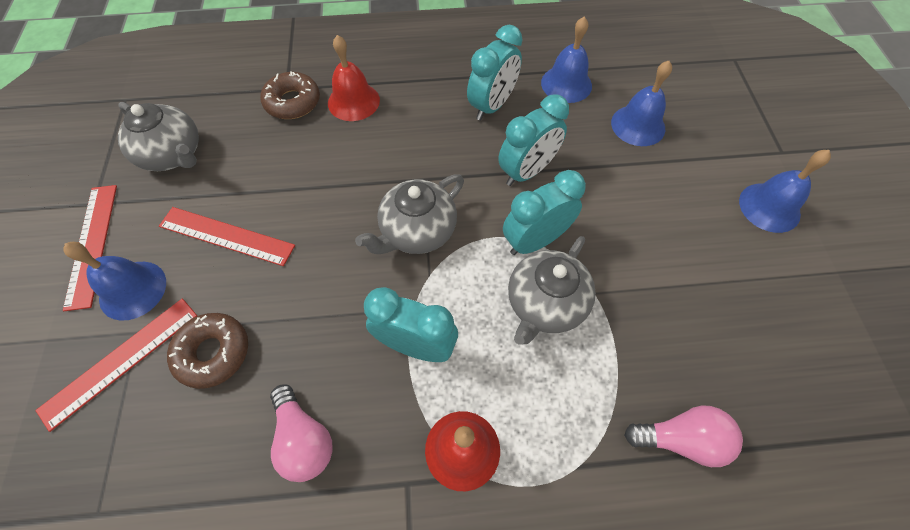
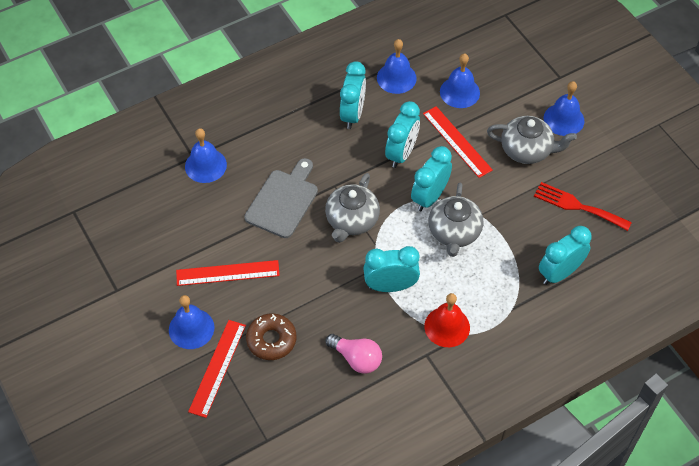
camera: 25 degrees left, 5 degrees down
red ruler [63,185,117,311] -> red ruler moved to [423,106,493,178]
grey teapot [118,102,199,171] -> grey teapot moved to [487,116,577,164]
brown donut [260,71,320,119] -> blue bell [185,128,227,183]
red bell [328,35,380,121] -> none
pink light bulb [624,406,743,467] -> turquoise clock [539,226,591,285]
none -> grey cutting board [244,158,318,238]
none -> red fork [534,182,632,231]

